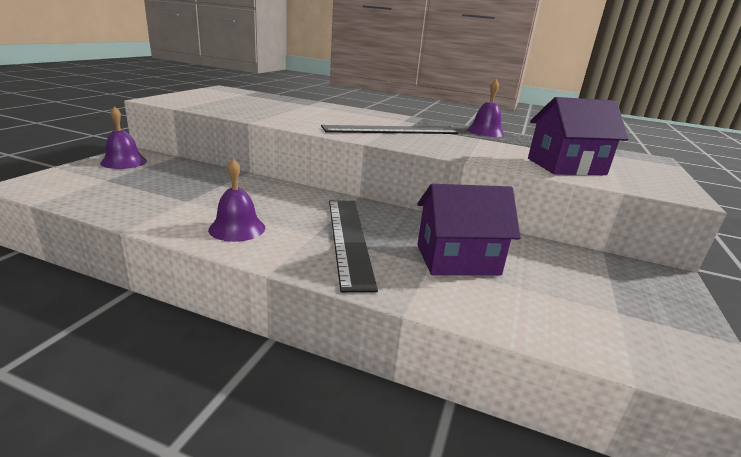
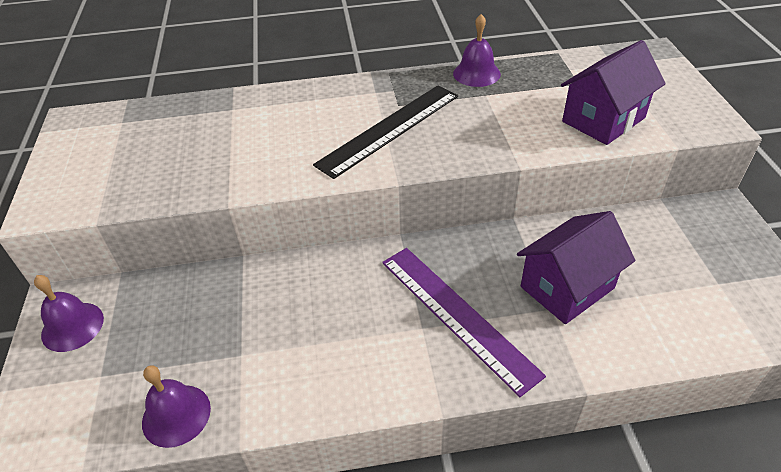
camera: 25 degrees left, 20 degrees up
purple bell [208,158,265,242] -> purple bell moved to [142,365,211,448]
black ruler [329,200,378,293] -> purple ruler [382,248,546,397]

